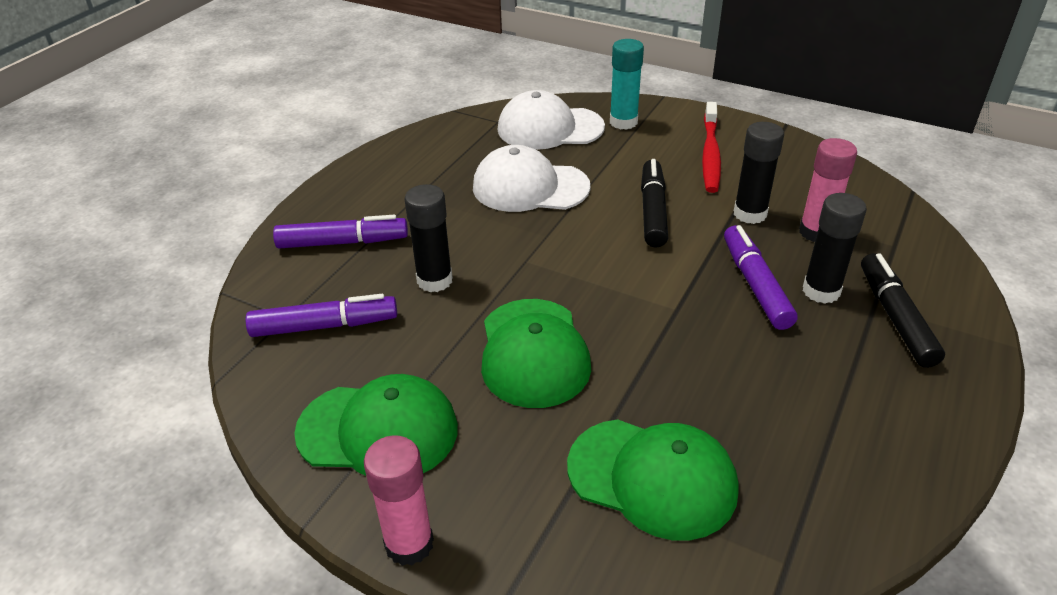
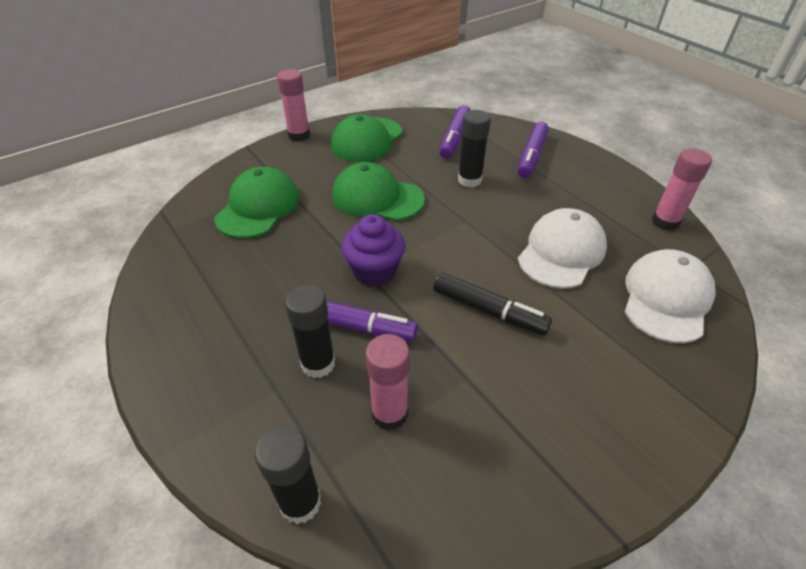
camera: 115 degrees right, 5 degrees up
green cap [567,419,739,541] -> green cap turned 150 degrees clockwise [214,166,300,238]
turquoise glue stick [610,39,644,130] -> none
red toothbrush [702,102,721,193] -> none
black glue stick [734,122,784,224] -> black glue stick moved to [255,425,321,524]
black marker [861,253,945,368] -> none
none -> purple cupcake [341,214,405,287]
none -> pink glue stick [652,148,712,231]

